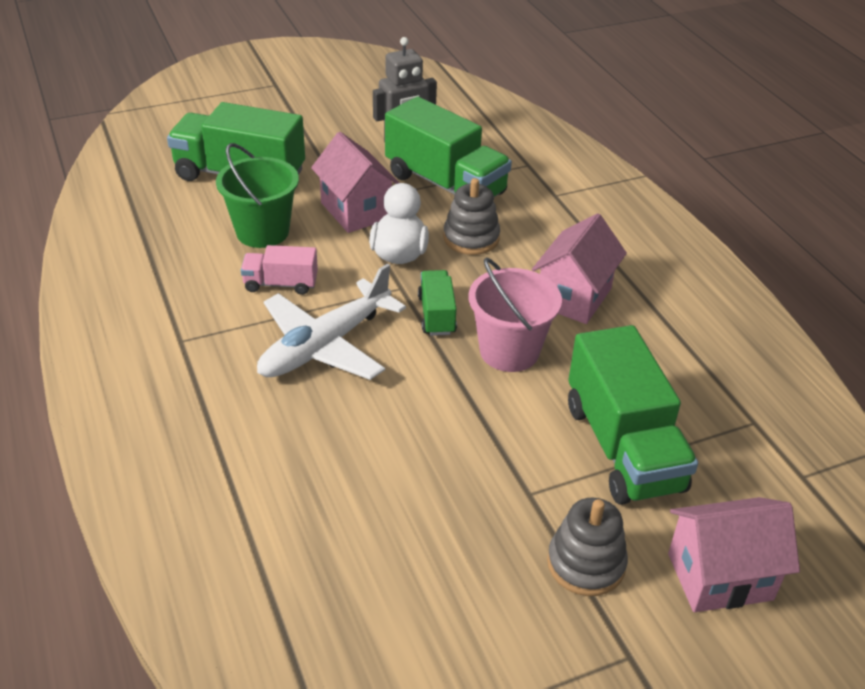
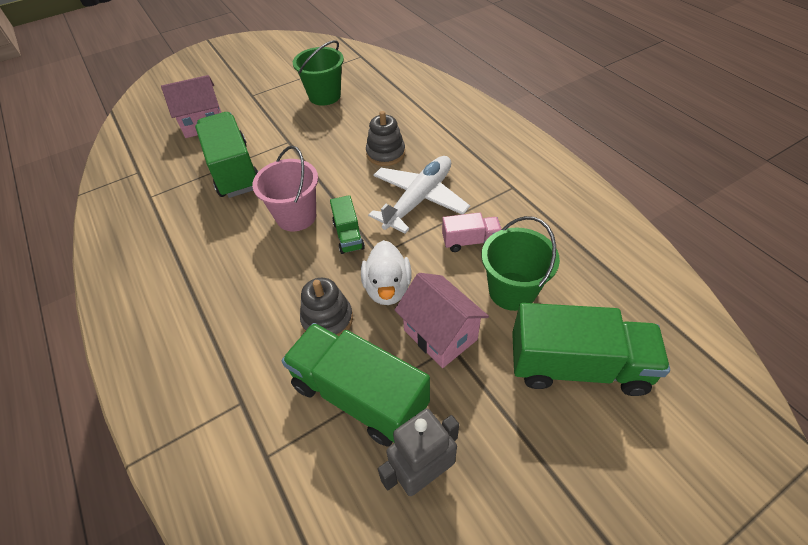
camera: 175 degrees right, 10 degrees up
pink house [532,213,627,324] -> none
grey stacking toy [547,498,628,596] -> grey stacking toy moved to [366,111,405,166]
none -> green bucket [293,40,344,106]

